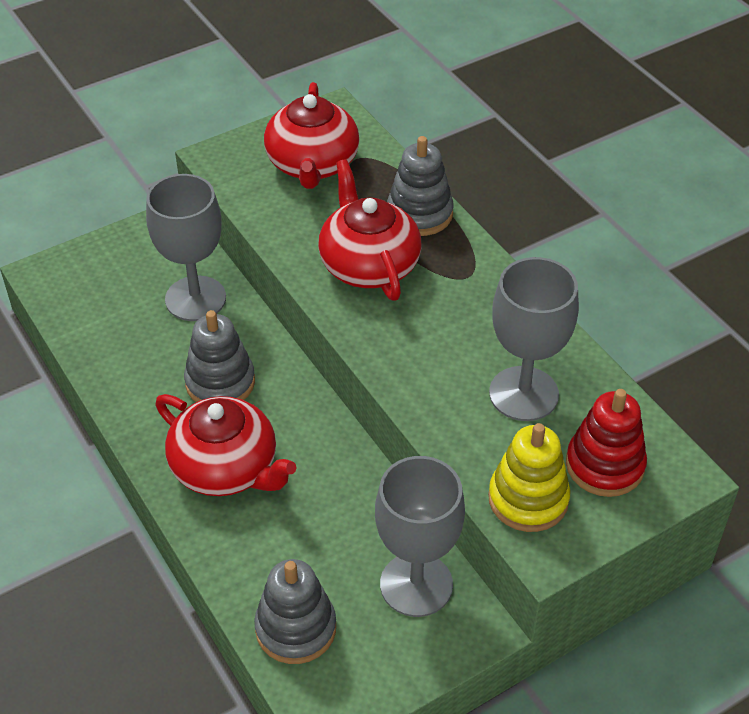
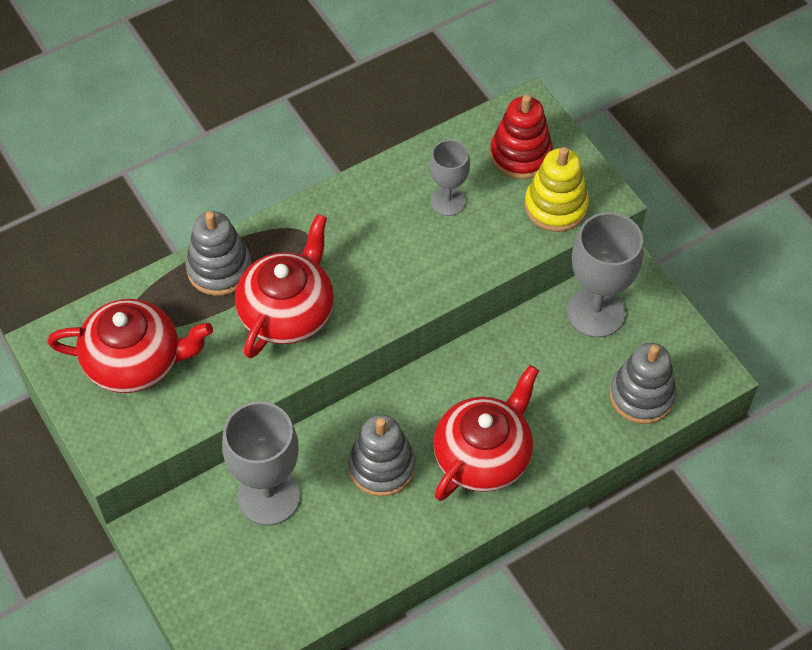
camera: 90 degrees left, 10 degrees up
red teapot [318,159,422,301] -> red teapot turned 135 degrees clockwise [235,214,334,358]
grey goblet [489,257,579,421] -> grey goblet [429,140,470,216], size x0.59

